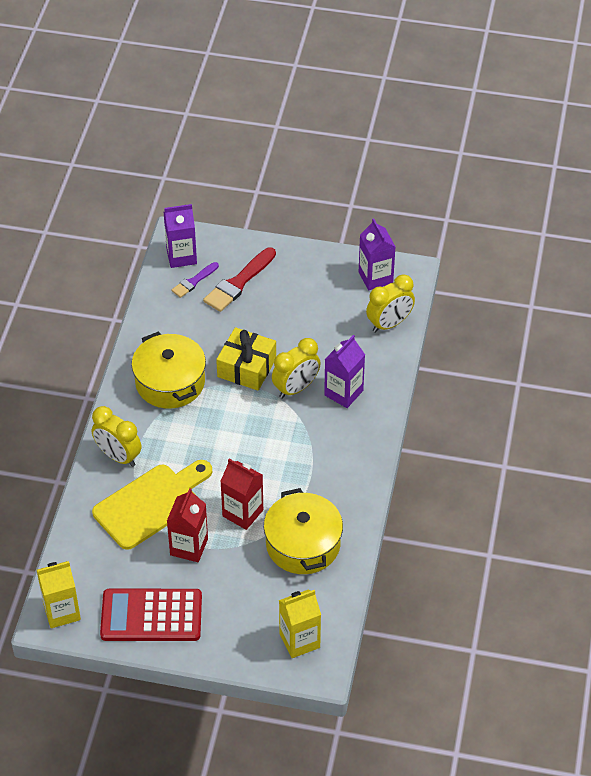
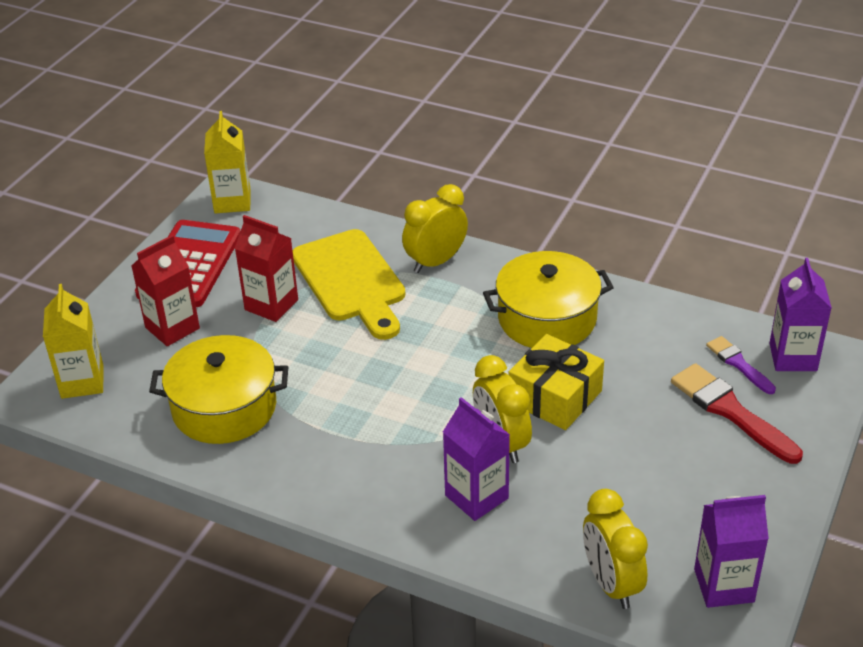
camera: 105 degrees right, 10 degrees down
red carton [220,459,263,530] -> red carton moved to [132,235,200,346]

